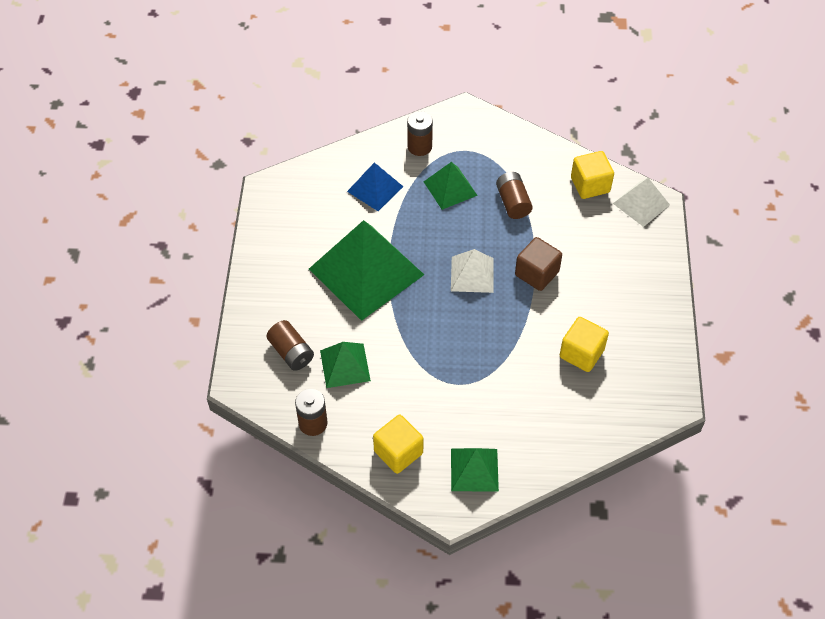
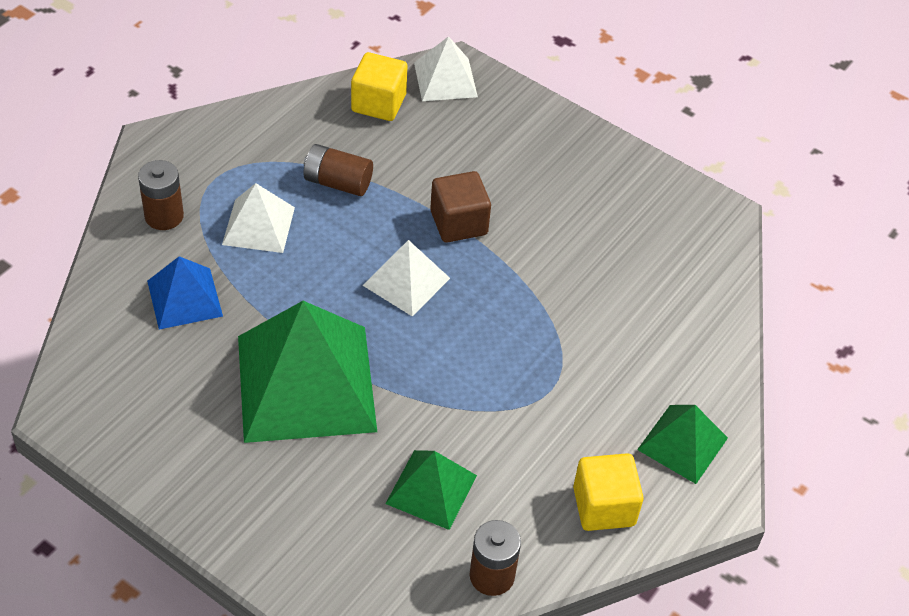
camera: 60 degrees left, 5 degrees down
brown battery [267,320,314,371] -> none
green pyramid [424,162,478,210] -> white pyramid [222,183,295,253]
yellow cube [560,317,609,372] -> none

